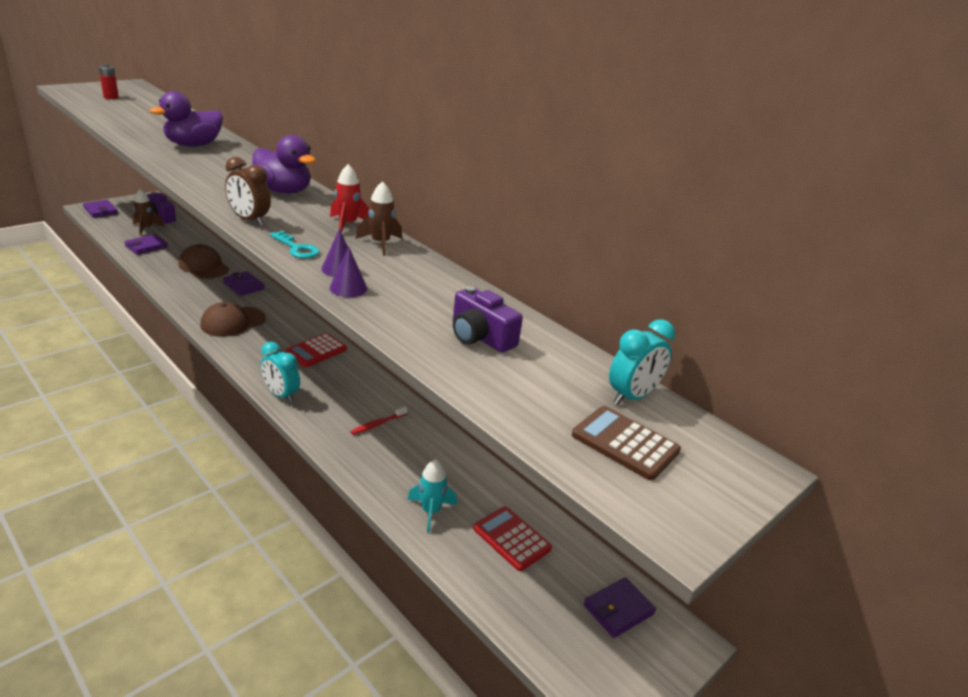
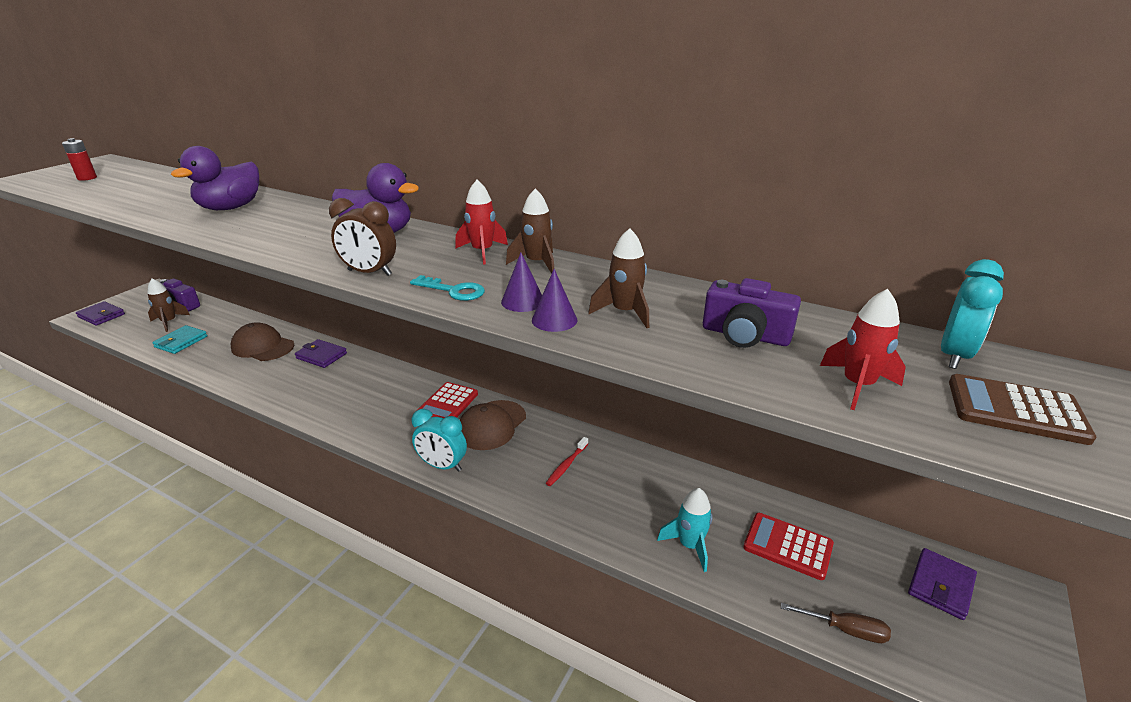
camera: 15 degrees left, 0 degrees up
purple wallet [124,234,168,255] -> turquoise wallet [152,325,207,354]
brown cap [201,302,266,337] -> brown cap moved to [460,400,526,450]
none -> brown rocket [588,228,649,328]
none -> brown screwdriver [781,603,891,643]
none -> red rocket [820,289,906,410]

